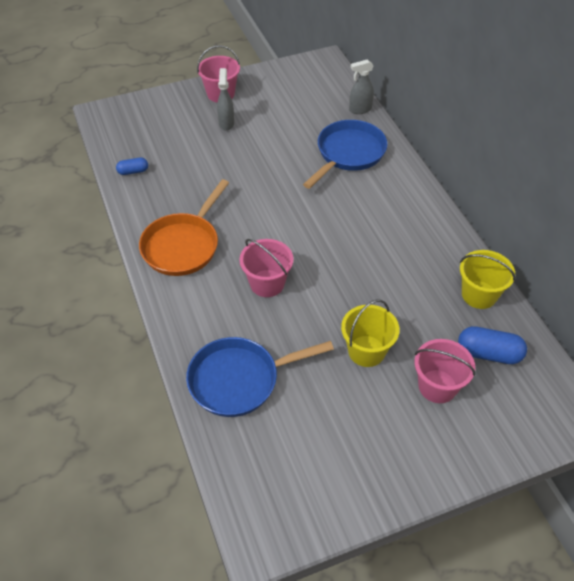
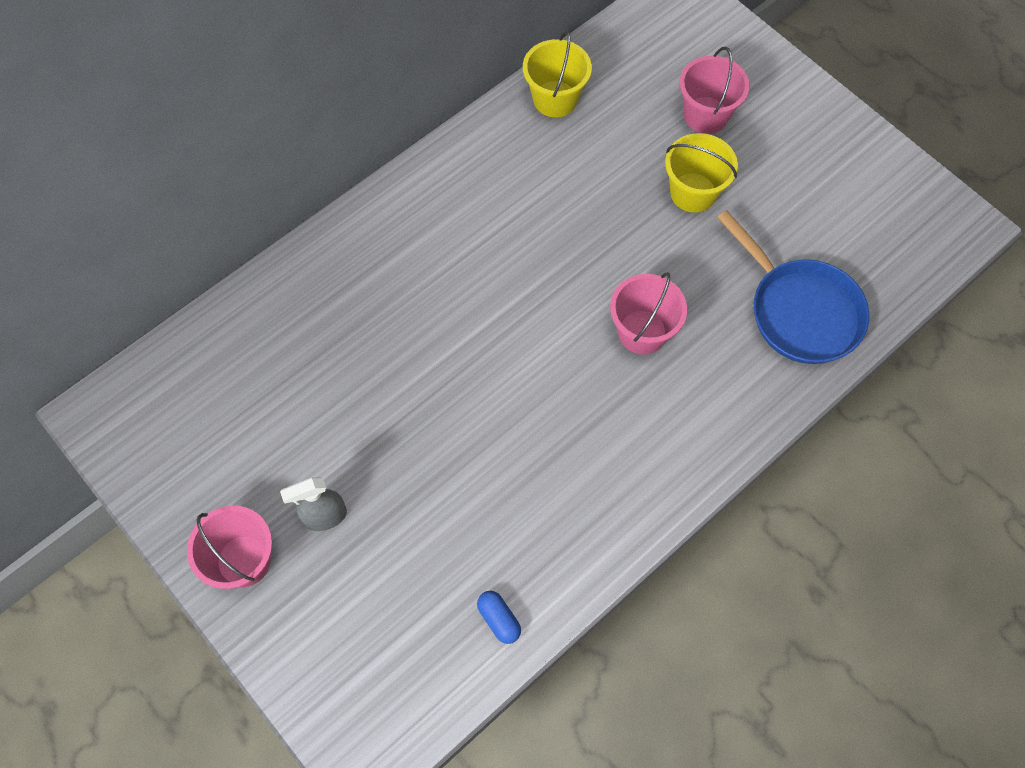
camera: 110 degrees left, 15 degrees up
orange pan [139,179,229,276] -> none
blue pan [303,120,387,189] -> none
grey spray bottle [349,59,374,114] -> none
blue capsule [458,326,527,364] -> none

